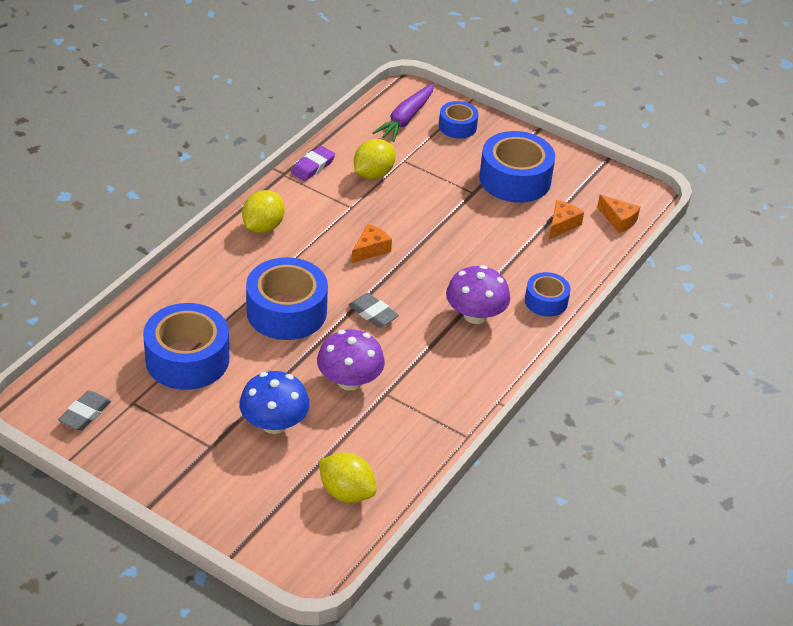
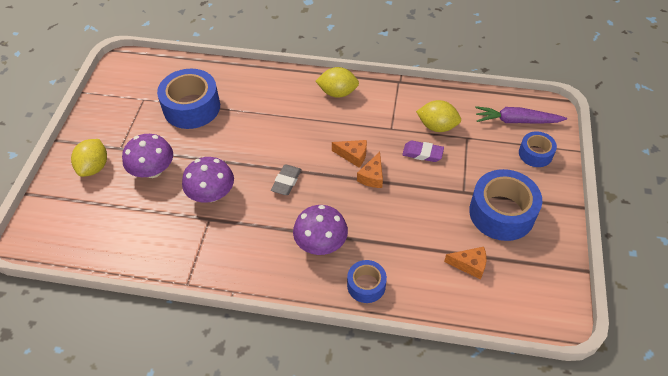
camera: 70 degrees right, 10 degrees up
grey eraser [58,390,111,431] -> none
blue mushroom [239,371,310,434] -> purple mushroom [122,134,173,178]
blue tape [246,257,328,340] -> none
purple eraser [291,146,335,181] -> purple eraser moved to [402,141,444,162]
yellow lemon [319,453,376,503] -> yellow lemon moved to [71,139,107,177]
orange cheese [597,195,640,233] -> orange cheese moved to [357,152,383,188]

